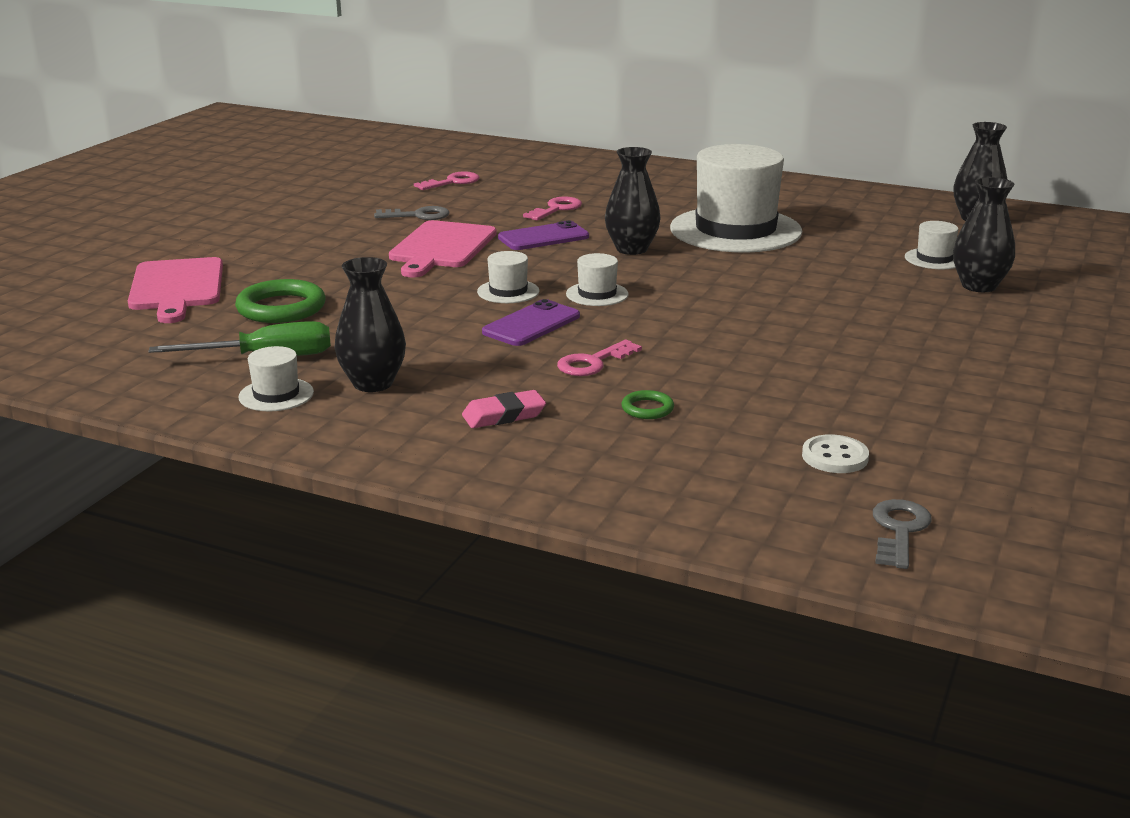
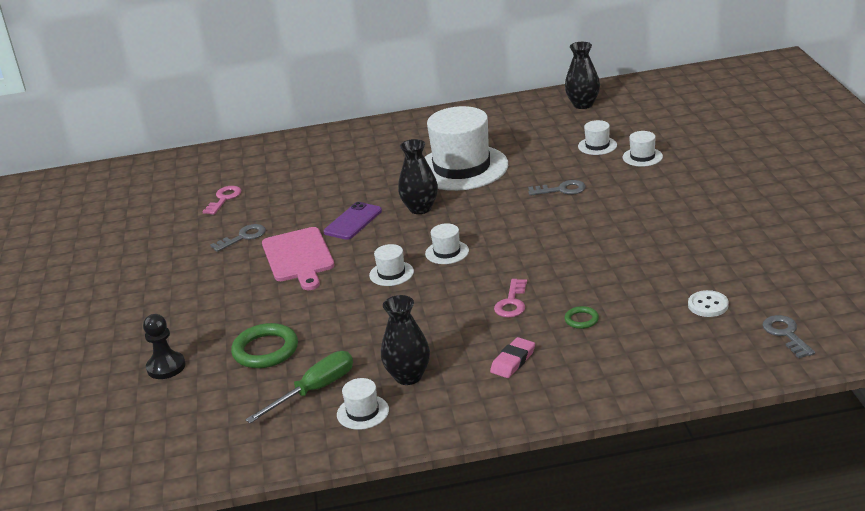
camera: 30 degrees left, 5 degrees up
pink cutting board [128,257,223,323] -> black pawn [143,314,186,379]
purple phone [482,299,580,346] -> none
pink key [523,197,582,221] -> none
black vase [953,177,1015,292] -> white hat [623,131,663,167]
none -> grey key [528,180,586,196]

